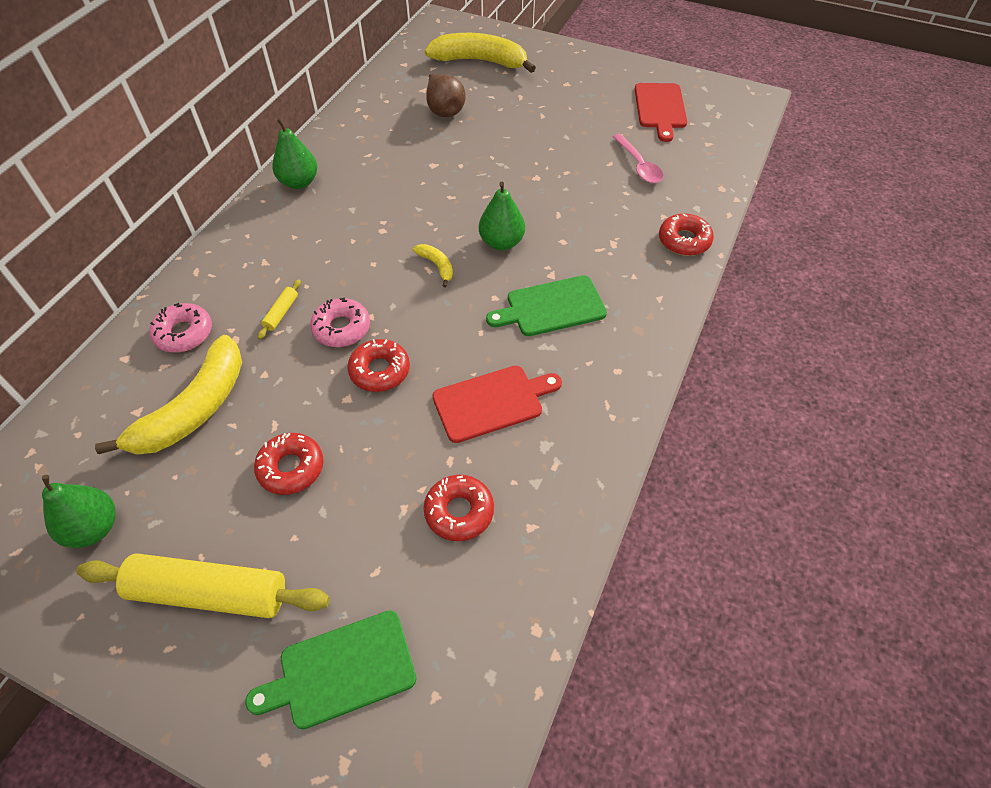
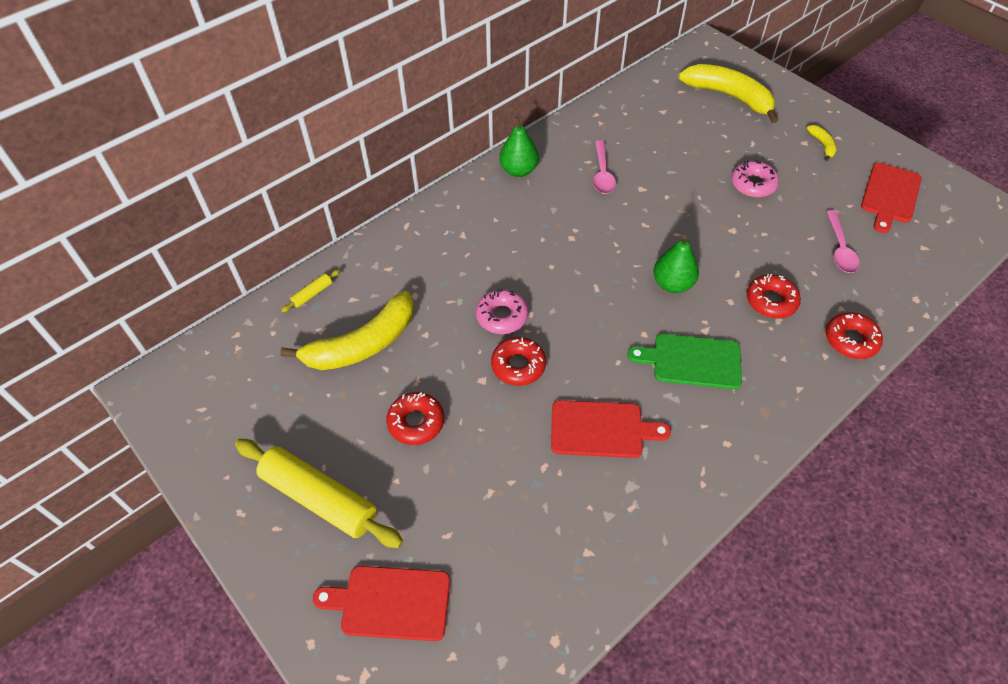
camera: 25 degrees right, 0 degrees up
green pear [42,475,116,548] -> none
pink donut [150,303,212,353] -> pink donut moved to [731,160,779,197]
green cutting board [245,610,416,729] -> red cutting board [313,566,450,641]
yellow rolling pin [257,279,301,339] -> yellow rolling pin moved to [281,269,340,312]
yellow banana [413,244,453,287] -> yellow banana moved to [806,125,836,161]
red donut [424,475,494,541] -> red donut moved to [747,274,801,318]
brown pear [426,74,466,117] -> none
none -> pink spoon [593,140,616,194]

